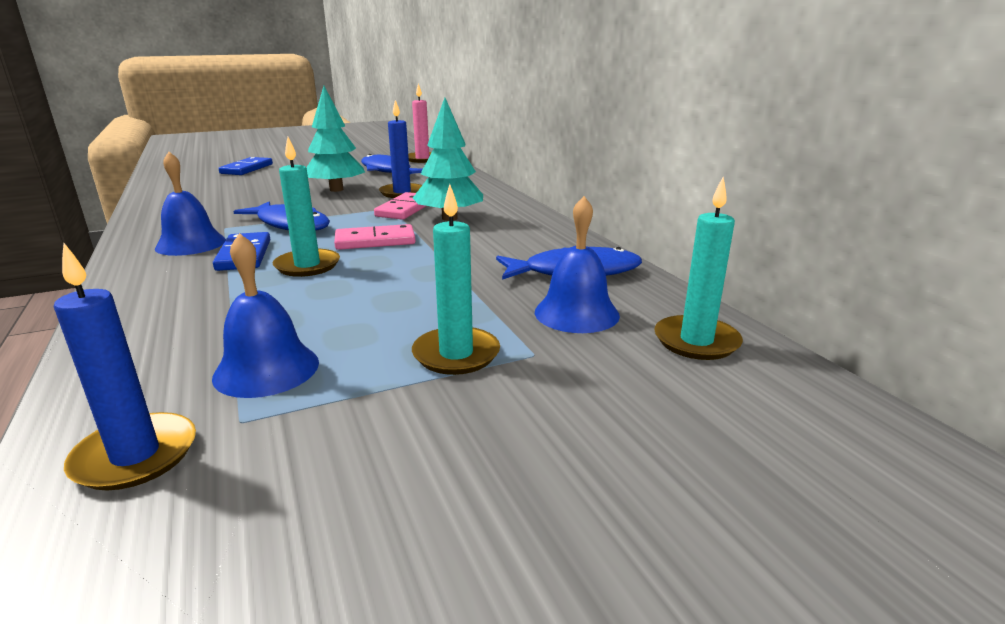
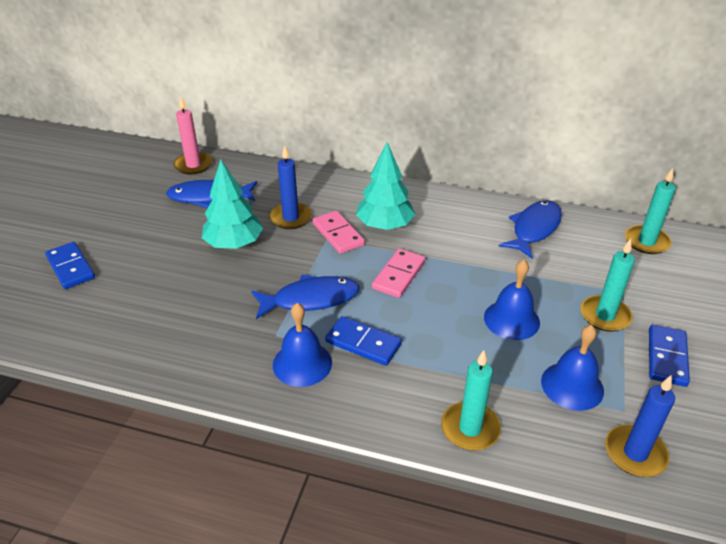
camera: 50 degrees left, 15 degrees up
turquoise candle [273,137,340,277] -> turquoise candle moved to [441,350,501,451]
blue bell [535,196,620,333] -> blue bell moved to [484,260,540,340]
none -> blue domino [649,325,690,387]

